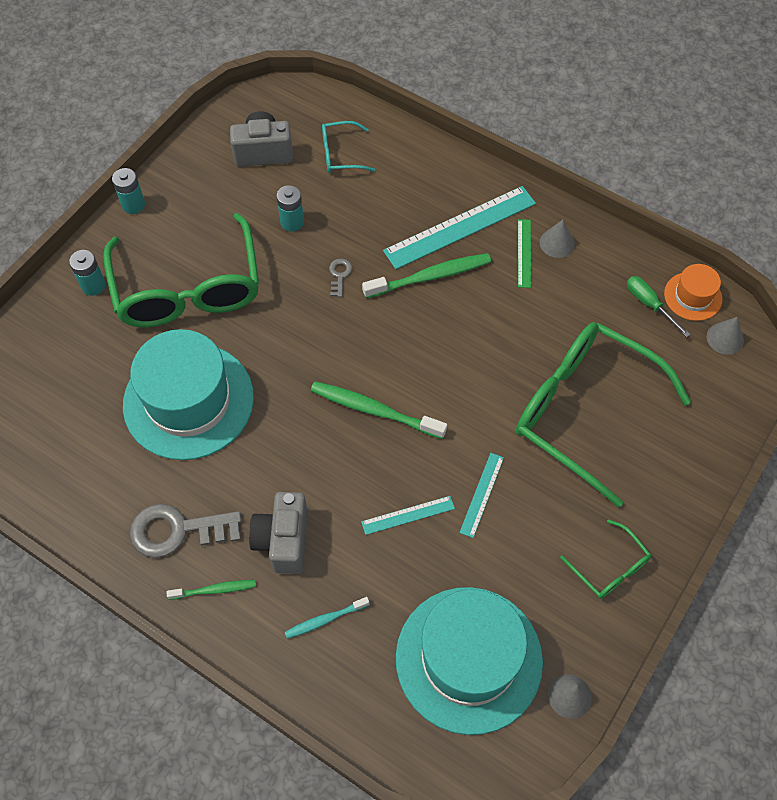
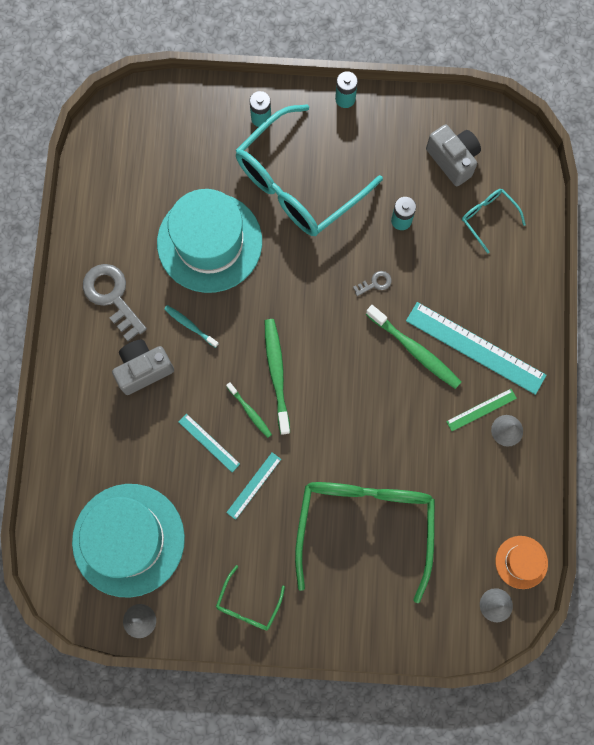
camera: 60 degrees right, 15 degrees up
green glasses [103,213,259,327] -> turquoise glasses [235,104,383,236]
green toothbrush [167,580,256,600] -> green toothbrush moved to [226,382,272,438]
turquoise toothbrush [285,597,370,639] -> turquoise toothbrush moved to [164,305,219,348]
turquoise ruler [459,453,504,538] -> turquoise ruler turned 45 degrees counterclockwise [226,452,281,520]
green screwdriver [627,276,690,337] -> none

